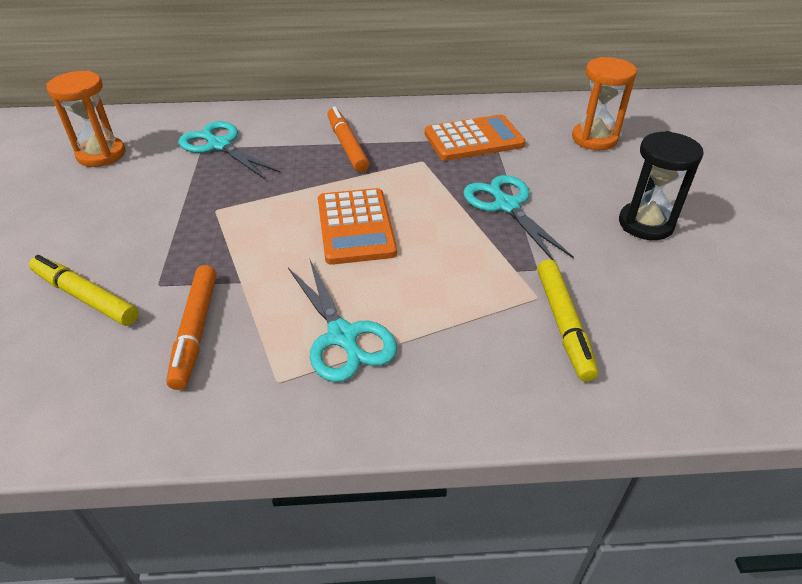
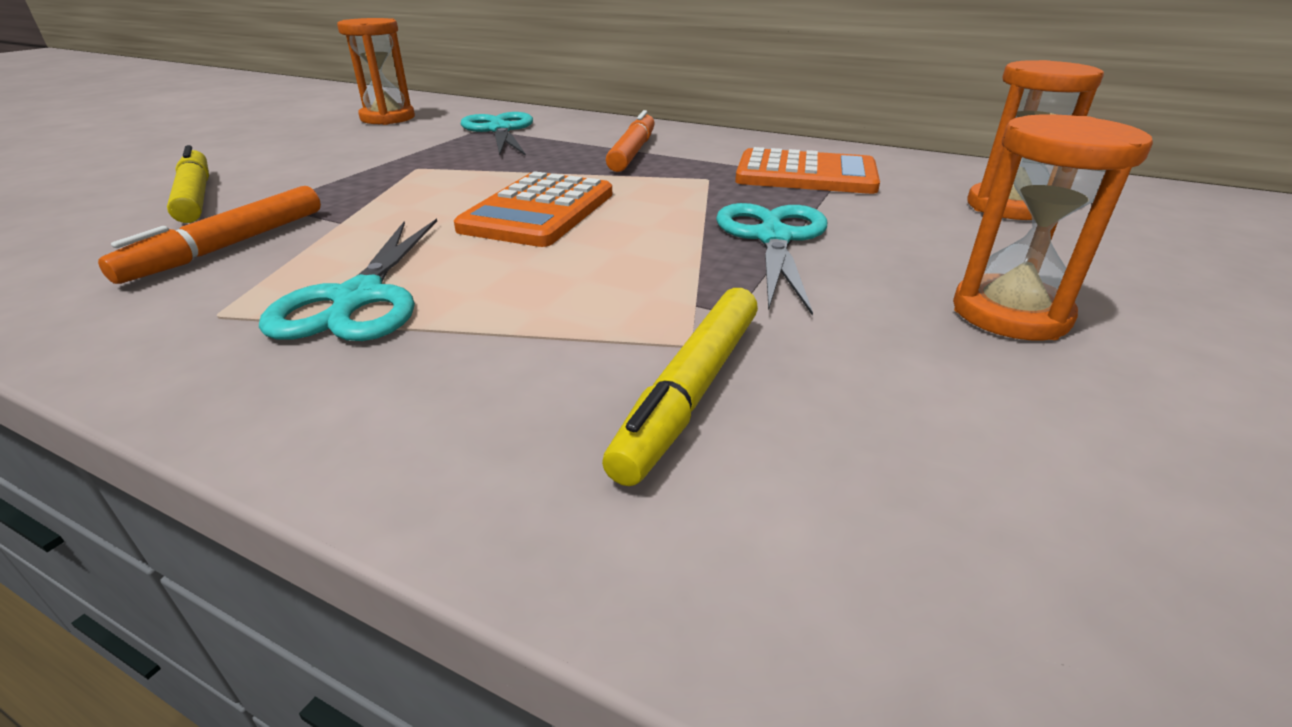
camera: 30 degrees right, 10 degrees down
black hourglass [619,131,704,240] -> orange hourglass [953,114,1153,340]

